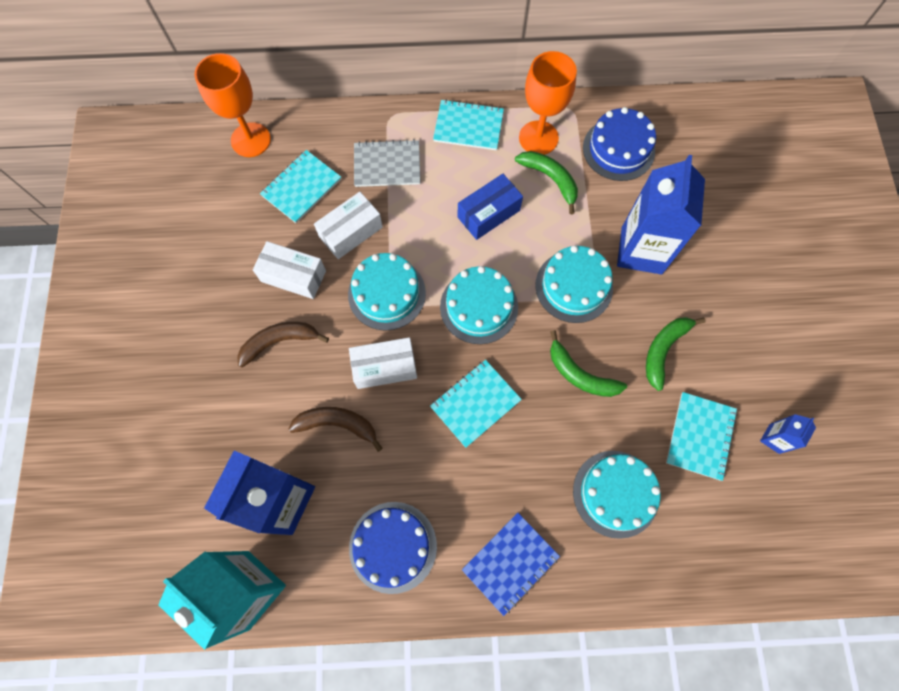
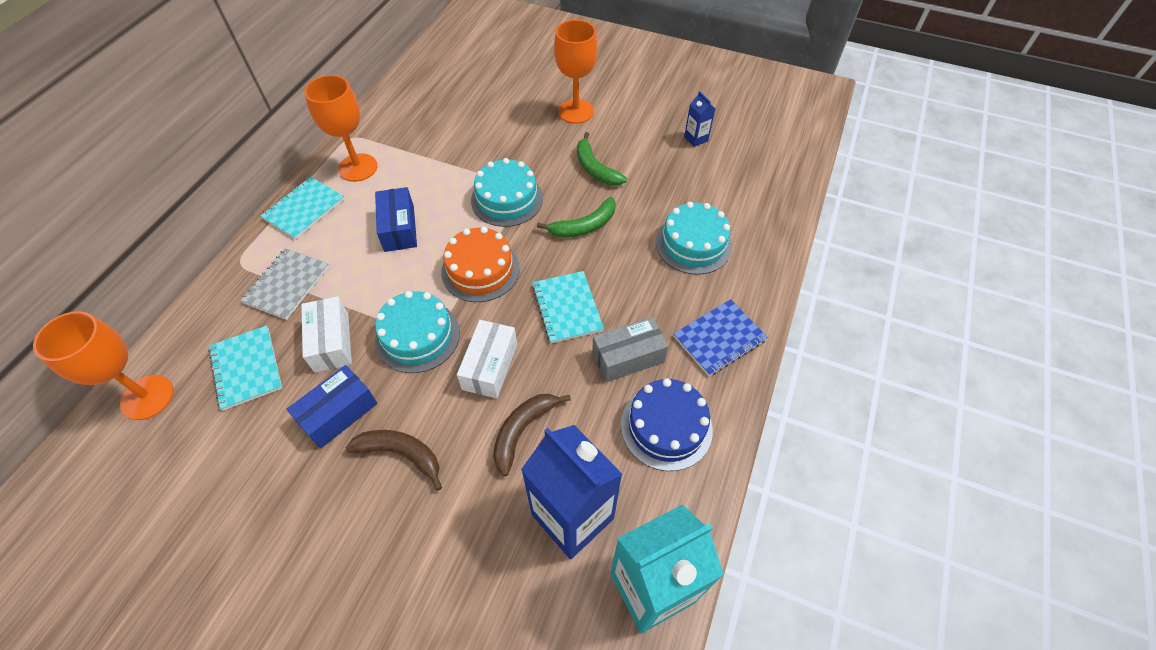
camera: 65 degrees left, 15 degrees down
brown banana [237,322,329,367] -> brown banana turned 105 degrees clockwise [346,430,442,491]
white box [253,241,326,299] -> blue box [287,365,377,448]
turquoise cake [440,266,518,344] -> orange cake [441,227,520,302]
blue notebook [462,513,560,616] -> blue notebook turned 75 degrees clockwise [673,299,768,376]
green banana [515,151,578,214] -> none
blue cake [583,107,656,181] -> none
blue carton [617,155,705,274] -> none
turquoise notebook [666,392,738,481] -> none
none -> orange goblet [554,20,598,124]
none -> grey box [592,317,668,382]

